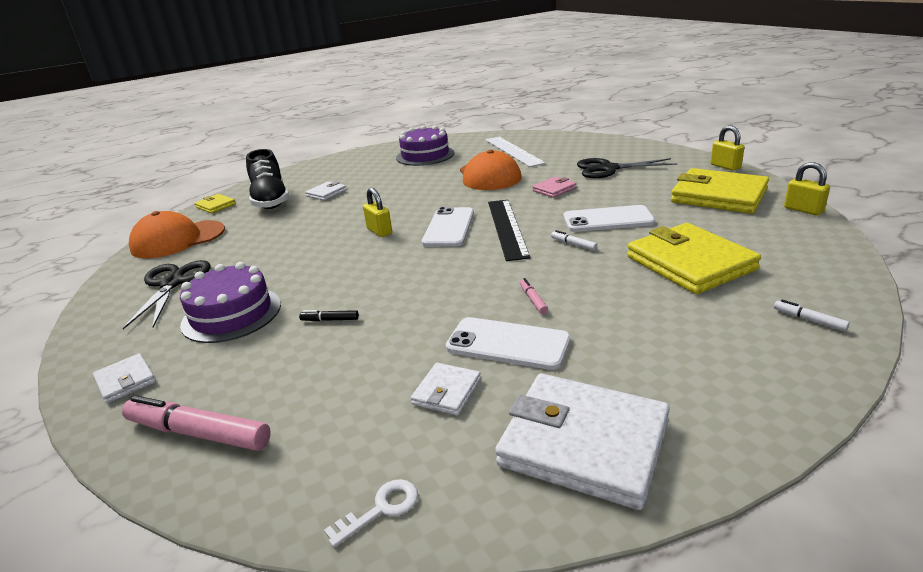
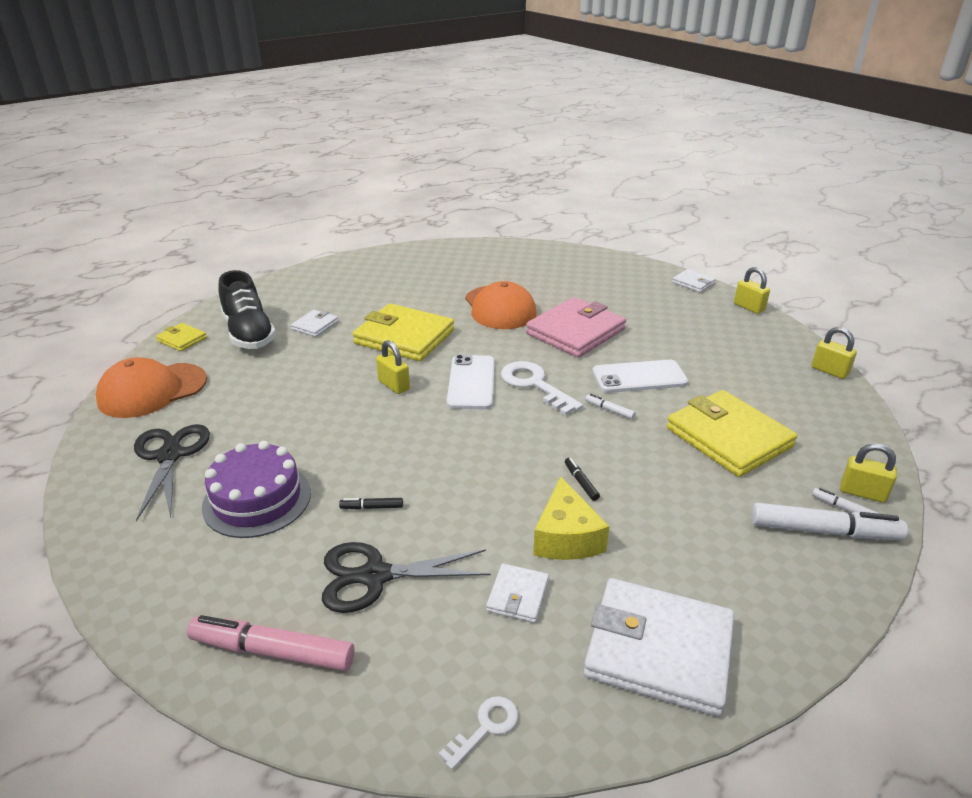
camera: 10 degrees left, 5 degrees up
white wallet [93,353,156,404] -> white wallet moved to [672,269,716,292]
purple cake [396,125,454,166] -> none
white phone [446,317,571,370] -> yellow cheese [533,477,609,560]
white ruler [485,137,546,167] -> none
black ruler [488,200,530,261] -> white key [501,361,583,416]
pink marker [520,278,548,314] -> black marker [565,458,600,501]
pink wallet [532,177,577,198] -> pink wallet [526,297,626,358], size x2.12
black scissors [577,158,677,178] -> black scissors moved to [322,542,491,613]
yellow wallet [671,168,769,214] -> yellow wallet moved to [353,303,454,361]
none -> white marker [751,503,908,540]
none -> yellow padlock [840,443,897,503]

